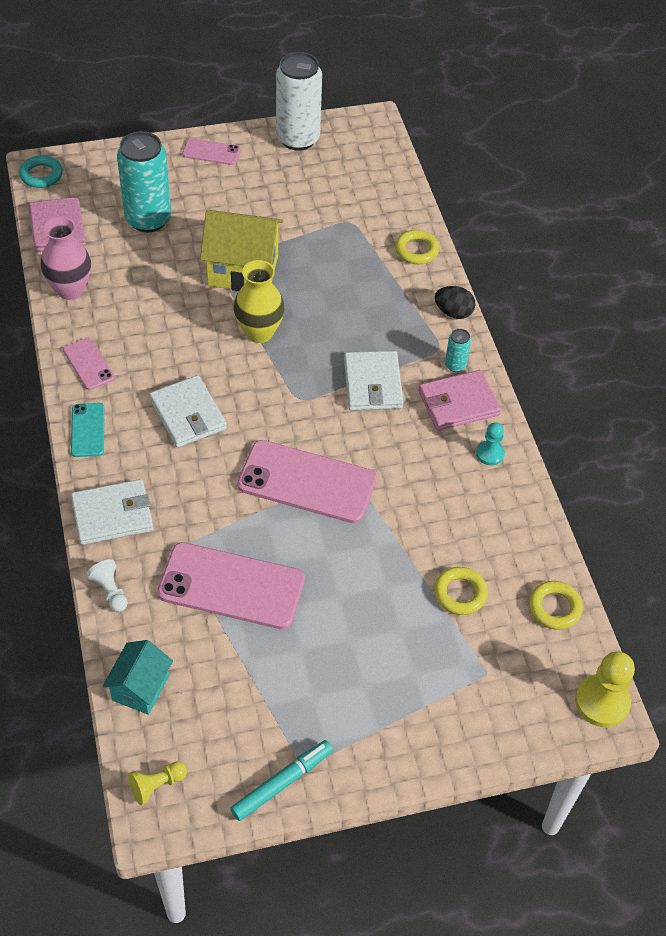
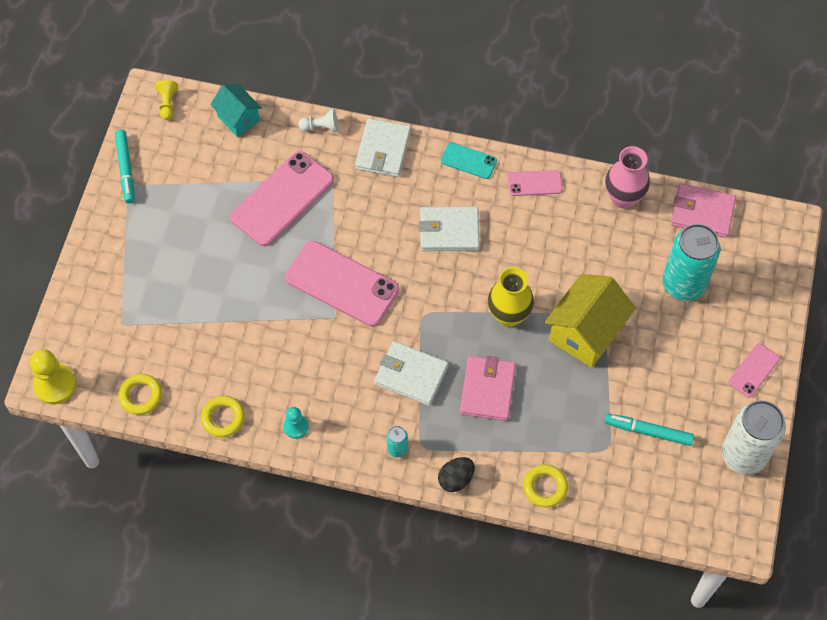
camera: 120 degrees right, 10 degrees up
turquoise ring [19,155,63,188] -> none
pink phone [237,440,377,523] -> pink phone turned 75 degrees clockwise [285,241,400,327]
pink wallet [418,370,501,431] -> pink wallet moved to [460,356,516,421]
yellow ring [434,567,488,615] -> yellow ring moved to [201,396,245,437]
none -> turquoise marker [604,413,694,446]

